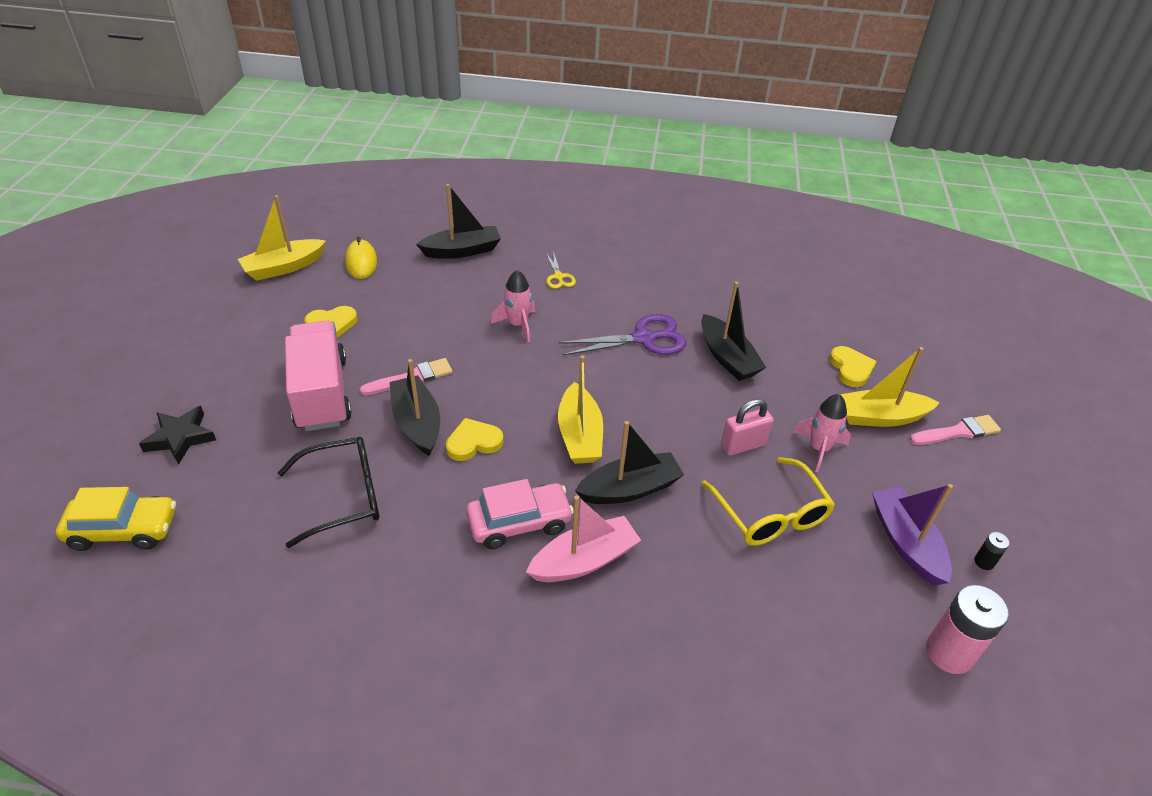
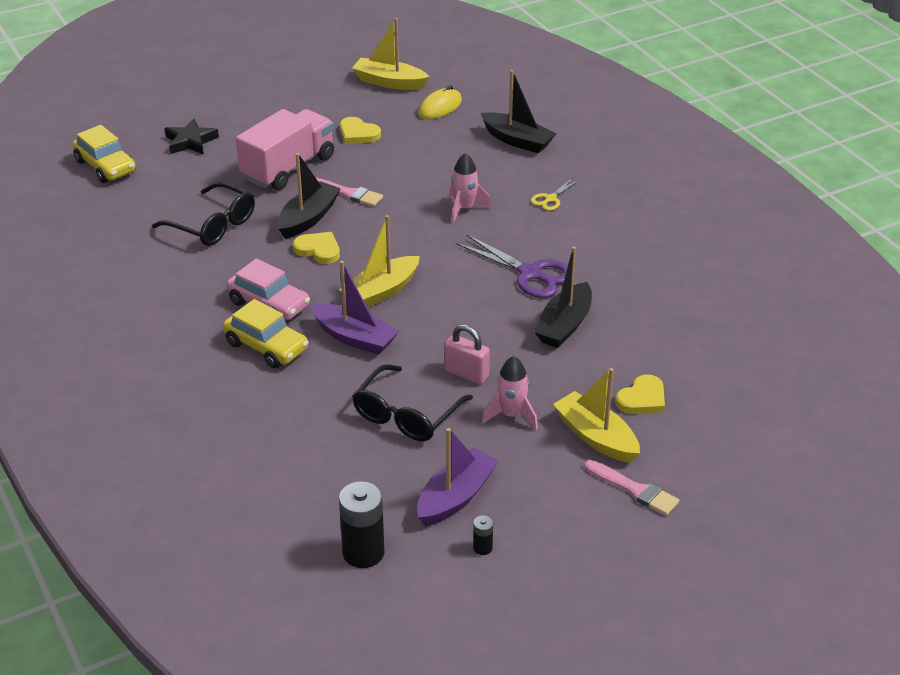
camera: 55 degrees right, 5 degrees down
pink boat [526,495,641,582] -> yellow car [223,299,309,368]
black boat [575,421,684,504] -> purple boat [311,261,399,355]
yellow glasses [701,457,835,546] -> black glasses [352,364,473,441]
pink battery [926,585,1009,674] -> black battery [339,481,385,568]

